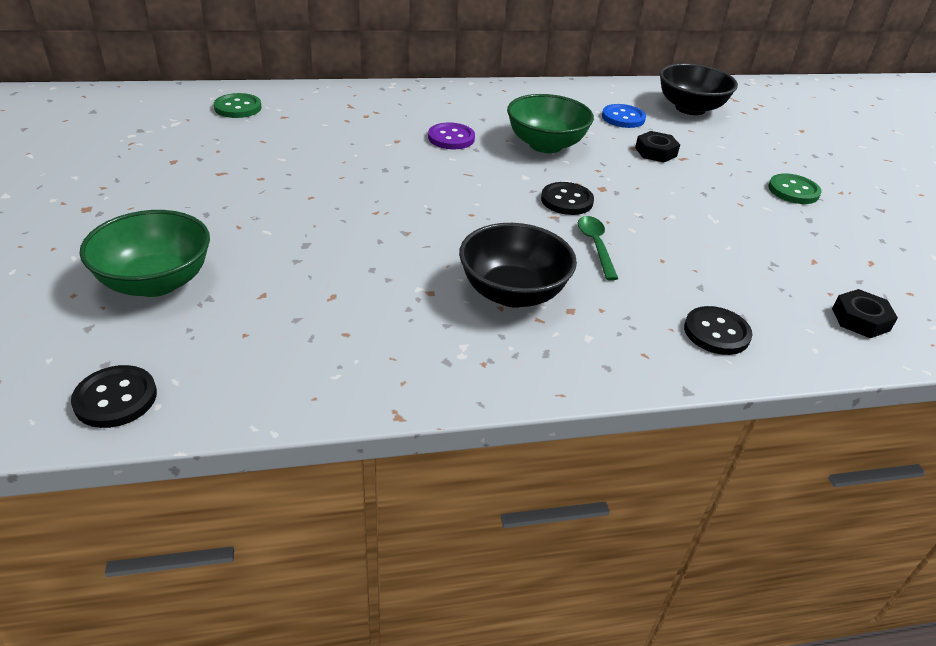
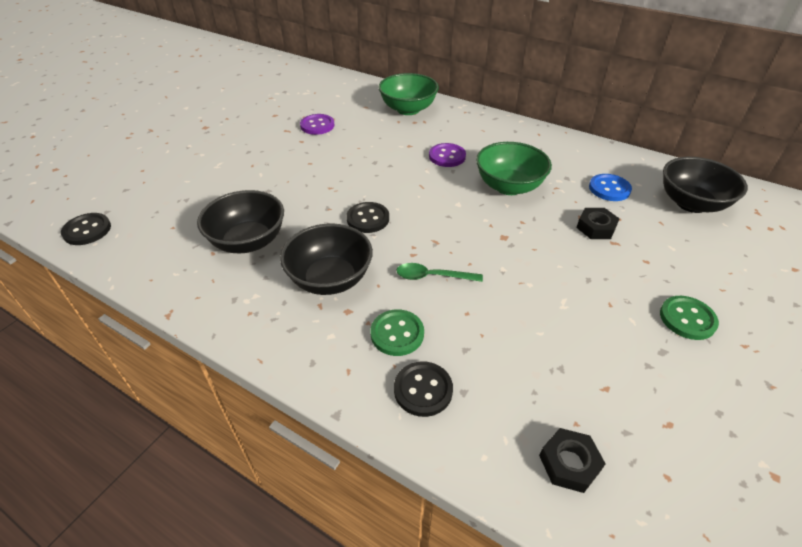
camera: 45 degrees right, 5 degrees up
green bowl [79,210,210,297] -> green bowl moved to [378,73,439,115]
green button [214,93,262,118] -> green button moved to [370,309,424,356]
black button [541,182,594,215] -> black button moved to [346,202,389,233]
green spoon [578,216,618,281] -> green spoon turned 120 degrees counterclockwise [396,263,483,282]
none -> black bowl [197,190,284,253]
none -> purple button [300,114,334,135]

